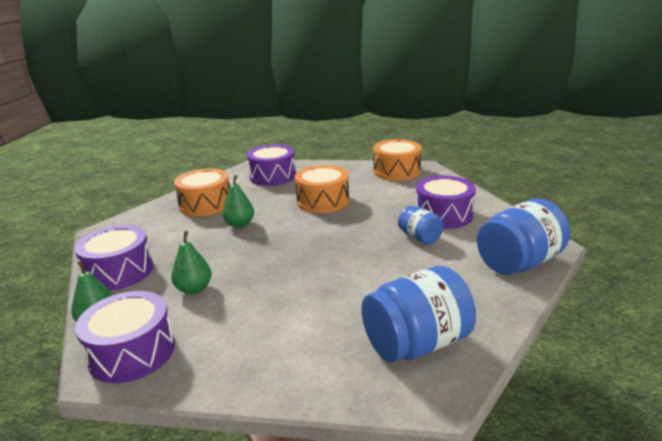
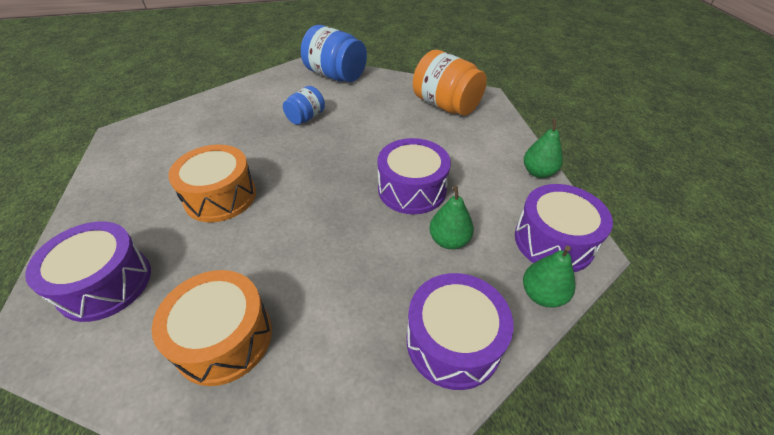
camera: 110 degrees left, 20 degrees up
green pear [222,175,254,228] -> green pear moved to [524,119,563,178]
blue jar [361,266,476,362] -> orange jar [413,50,487,116]
orange drum [373,139,421,181] -> none
purple drum [416,176,476,229] -> purple drum moved to [377,138,451,214]

